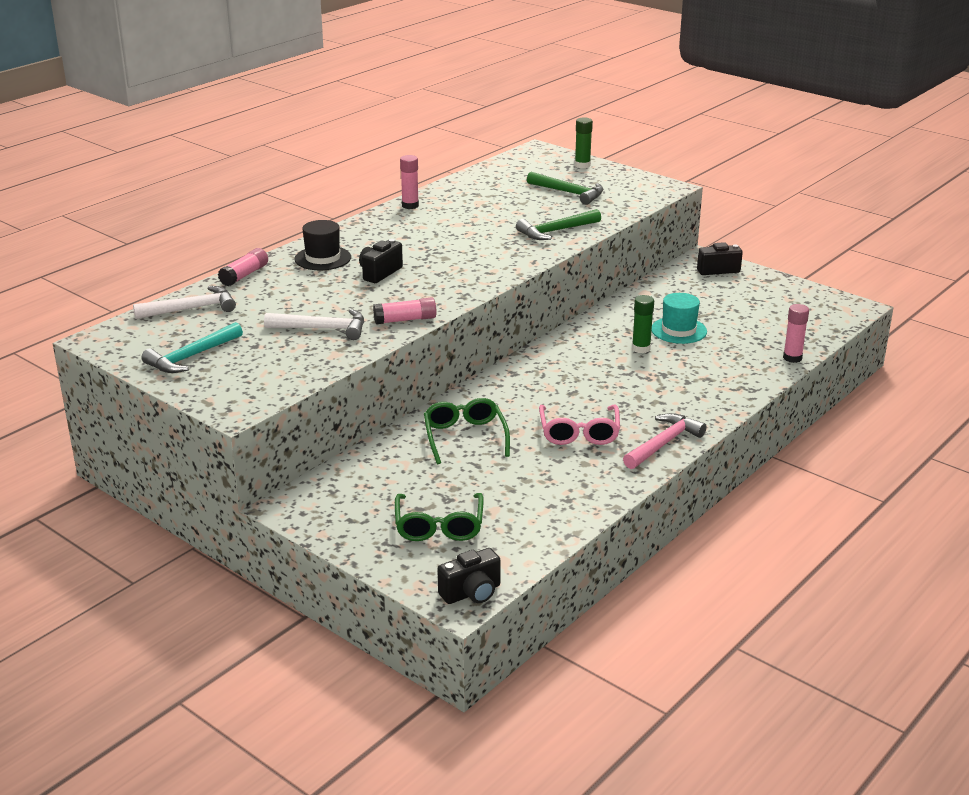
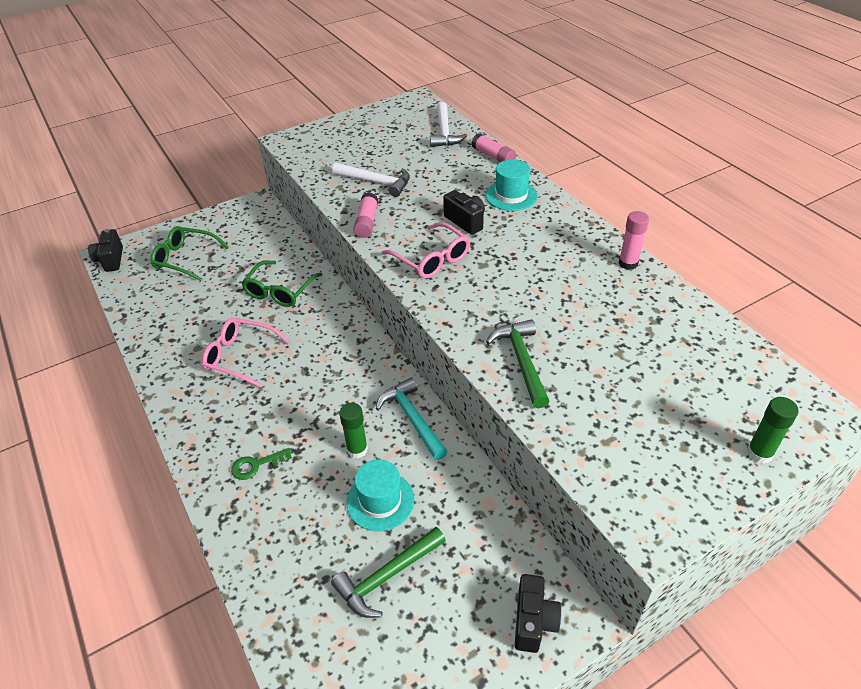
camera: 110 degrees right, 15 degrees up
turquoise hammer [141,322,243,373] -> turquoise hammer moved to [376,377,448,460]
white hammer [264,309,364,340] -> white hammer turned 90 degrees counterclockwise [332,162,410,197]
black hat [294,220,351,270] -> turquoise hat [485,159,538,211]
green glasses [424,398,510,464] -> green glasses turned 105 degrees clockwise [242,260,323,307]
green hammer [527,172,603,205] -> green hammer moved to [331,527,446,618]
pink hammer [623,413,707,469] -> none
pink glue stick [783,304,809,363] -> none
none -> green key [231,448,292,480]
none -> pink glasses [382,222,470,279]

